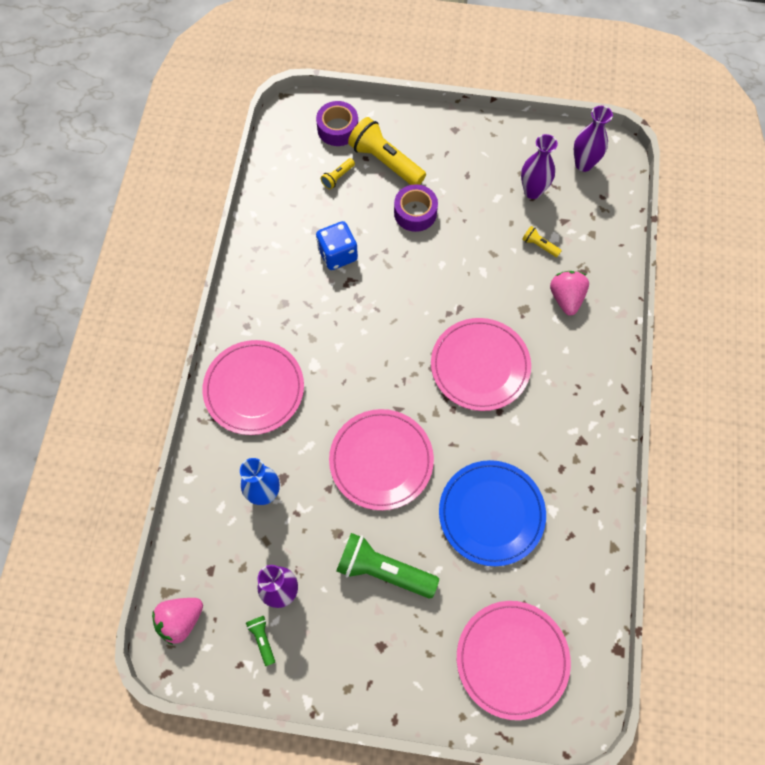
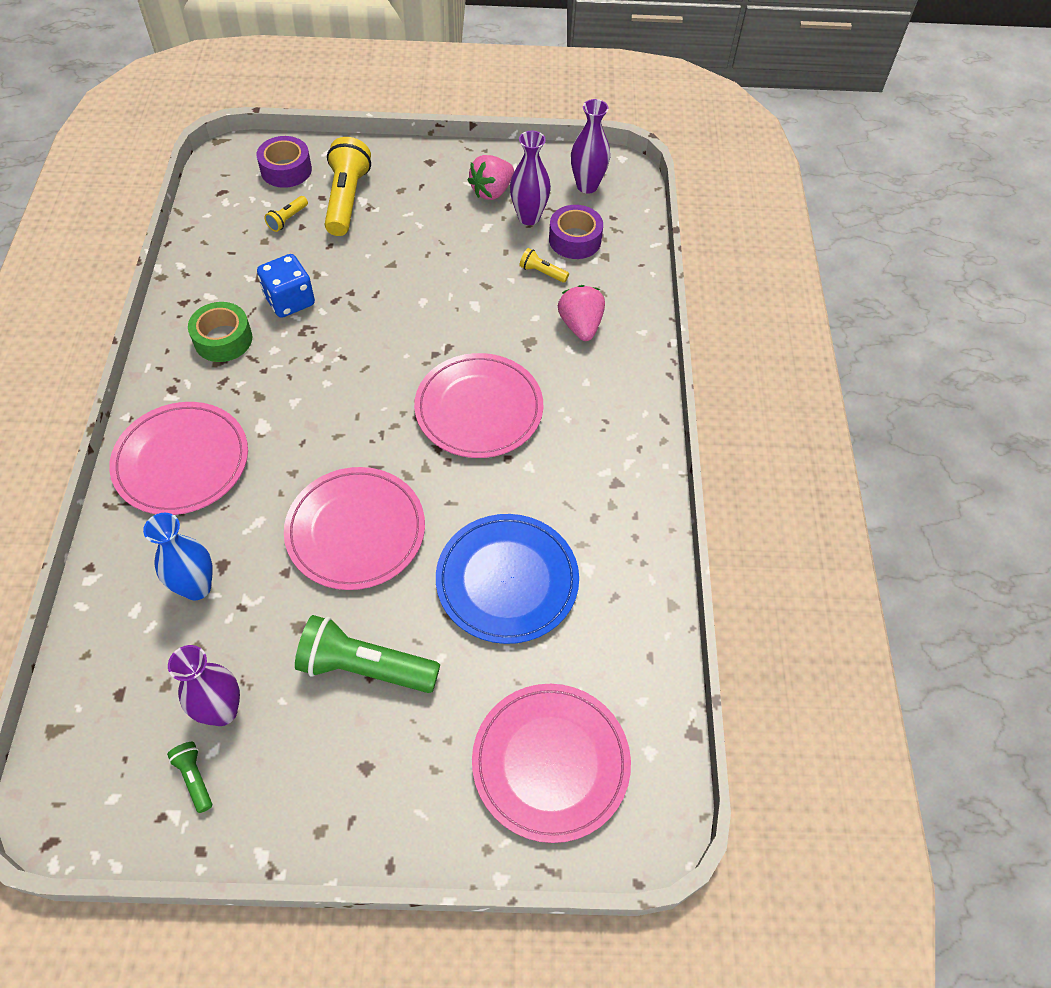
camera: 10 degrees left, 10 degrees down
pink strawberry [152,598,203,645] -> pink strawberry moved to [468,155,514,200]
yellow flashlight [348,117,426,185] -> yellow flashlight turned 60 degrees clockwise [325,137,371,236]
purple tape [394,184,438,232] -> purple tape moved to [549,205,603,259]
none -> green tape [188,302,252,362]

